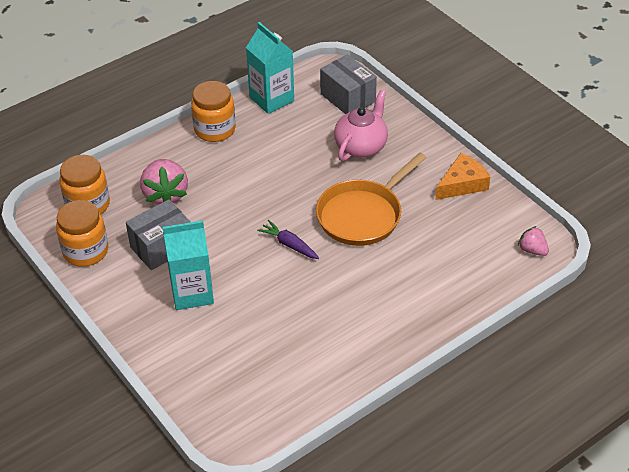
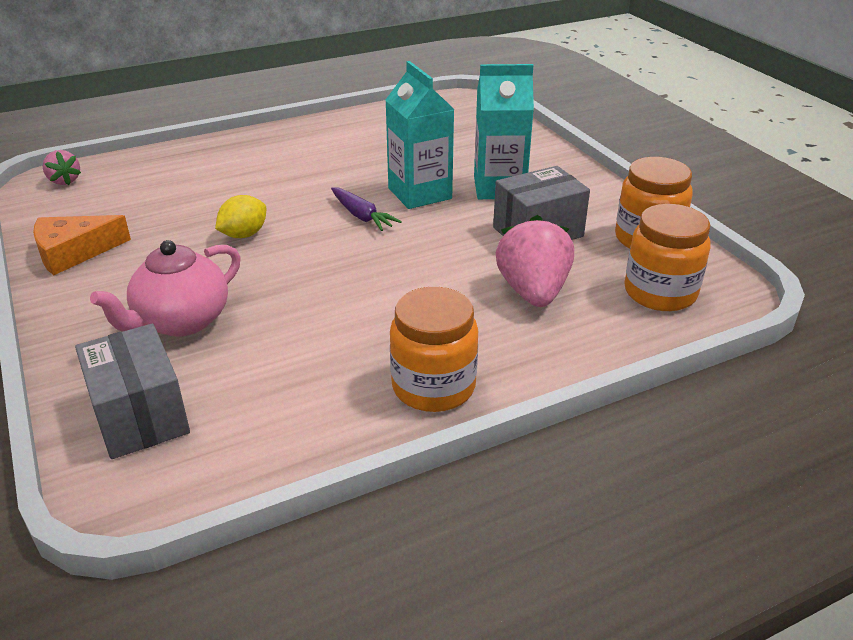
camera: 170 degrees left, 10 degrees down
turquoise carton [246,22,294,114] -> turquoise carton moved to [386,61,455,209]
orange pan [316,152,426,246] -> yellow lemon [215,195,266,238]

